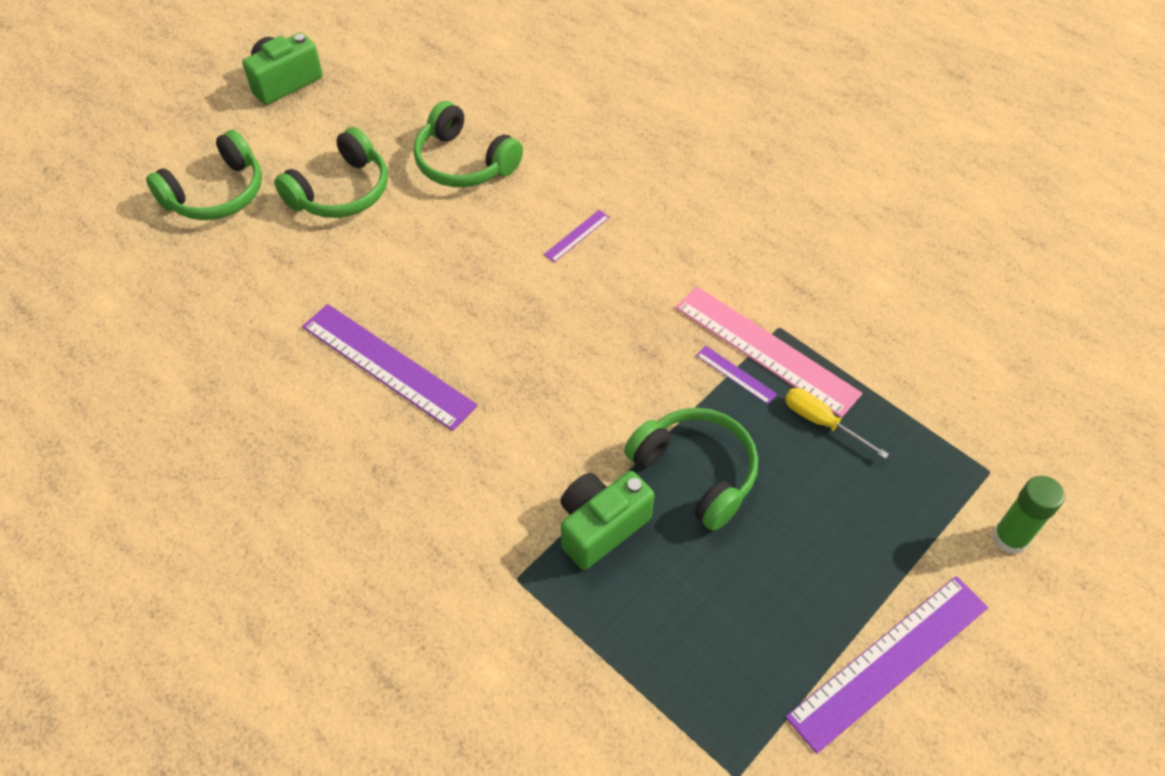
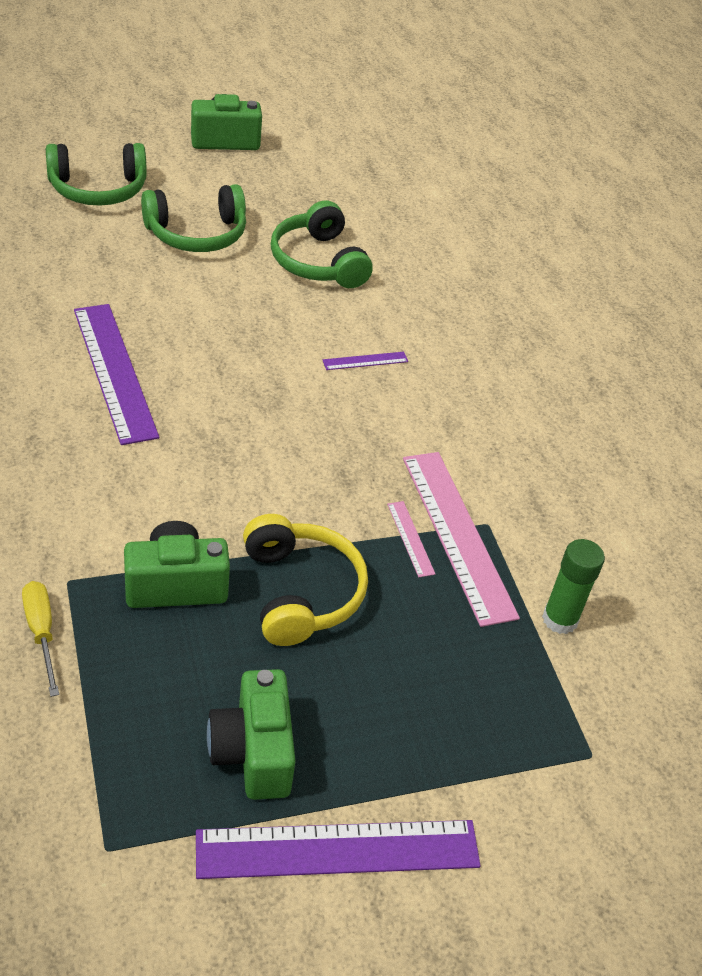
camera: 25 degrees right, 10 degrees down
green headphones [624,408,758,531] -> yellow headphones [243,514,368,646]
purple ruler [696,346,777,404] -> pink ruler [387,501,435,577]
yellow screwdriver [785,388,889,459] -> yellow screwdriver moved to [22,581,59,697]
green glue stick [993,476,1065,554] -> green glue stick moved to [542,539,605,634]
none -> green camera [207,669,296,800]

